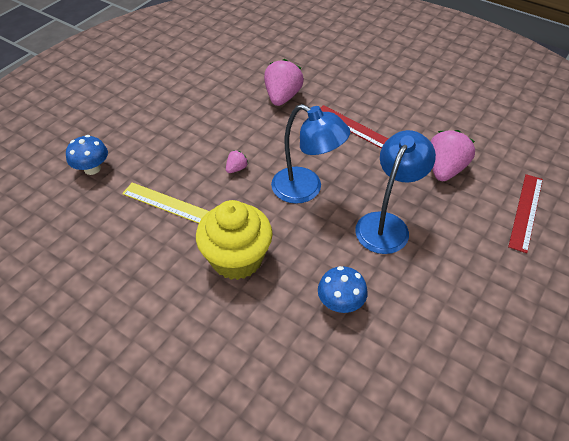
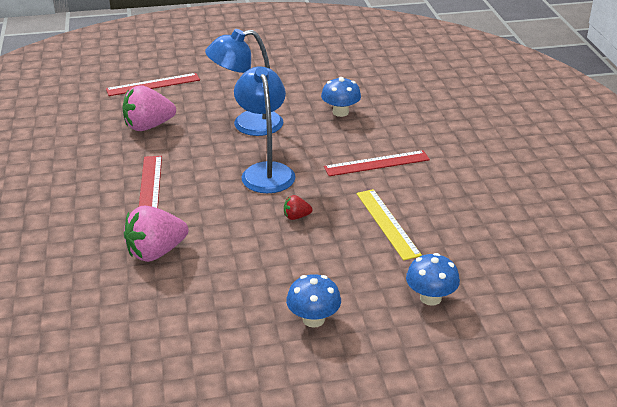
camera: 135 degrees left, 15 degrees down
yellow cupcake [196,200,273,280] -> red ruler [324,150,430,176]
pink strawberry [226,150,248,173] -> red strawberry [284,195,313,220]
none -> blue mushroom [286,274,341,327]

